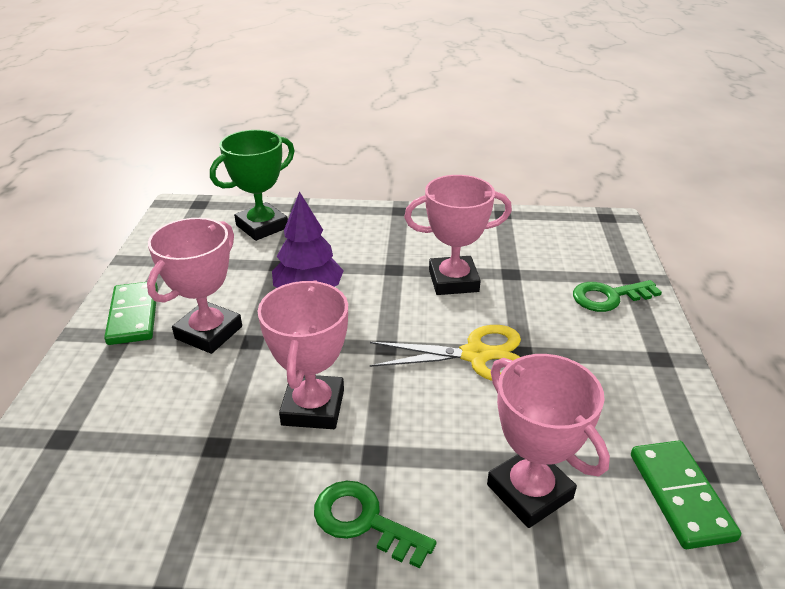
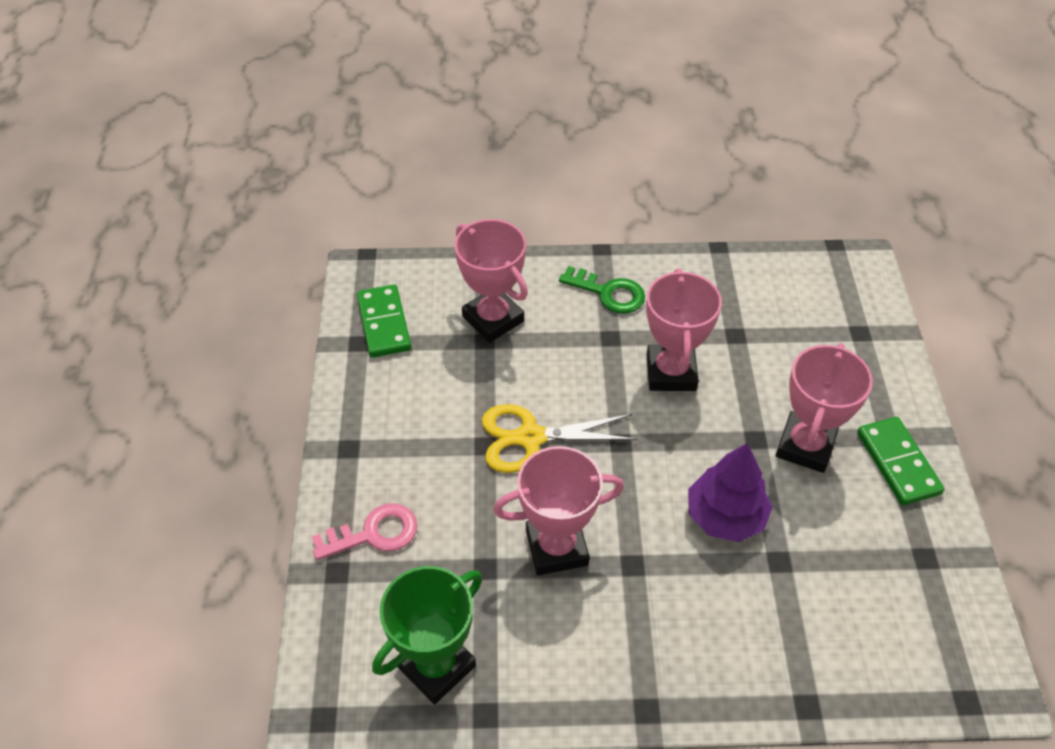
camera: 175 degrees right, 15 degrees up
green trophy [210,130,295,241] -> green trophy moved to [372,566,482,704]
green key [573,280,662,312] -> pink key [312,503,418,560]

